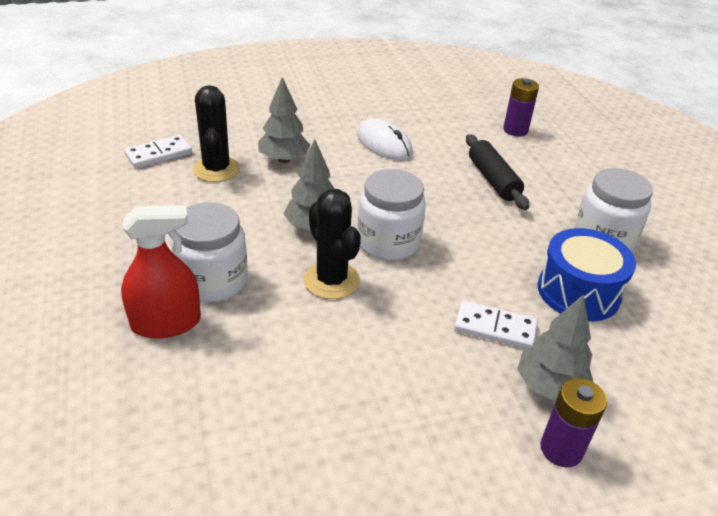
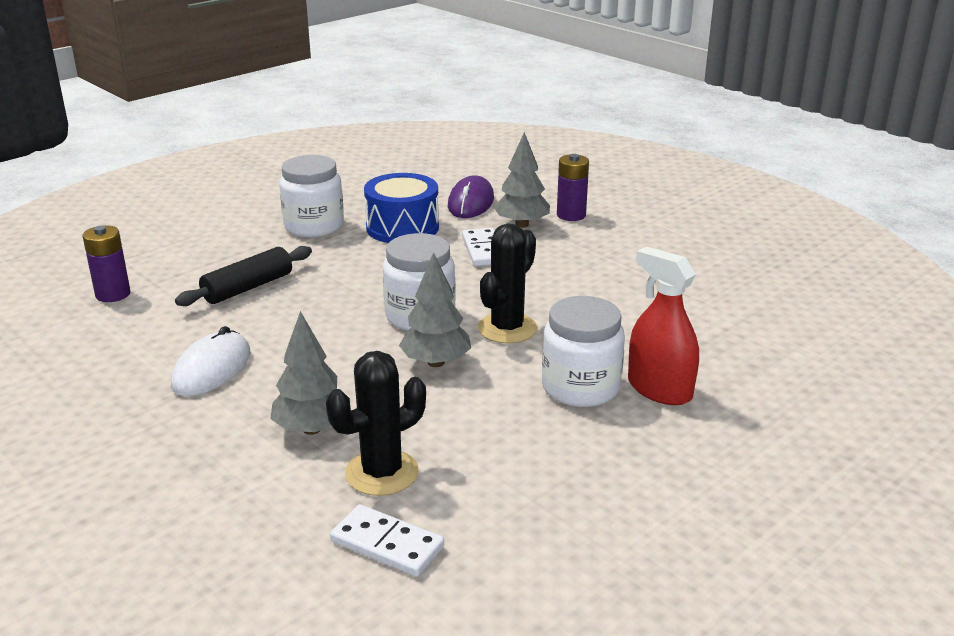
camera: 115 degrees left, 10 degrees down
none -> purple mouse [448,175,494,218]

